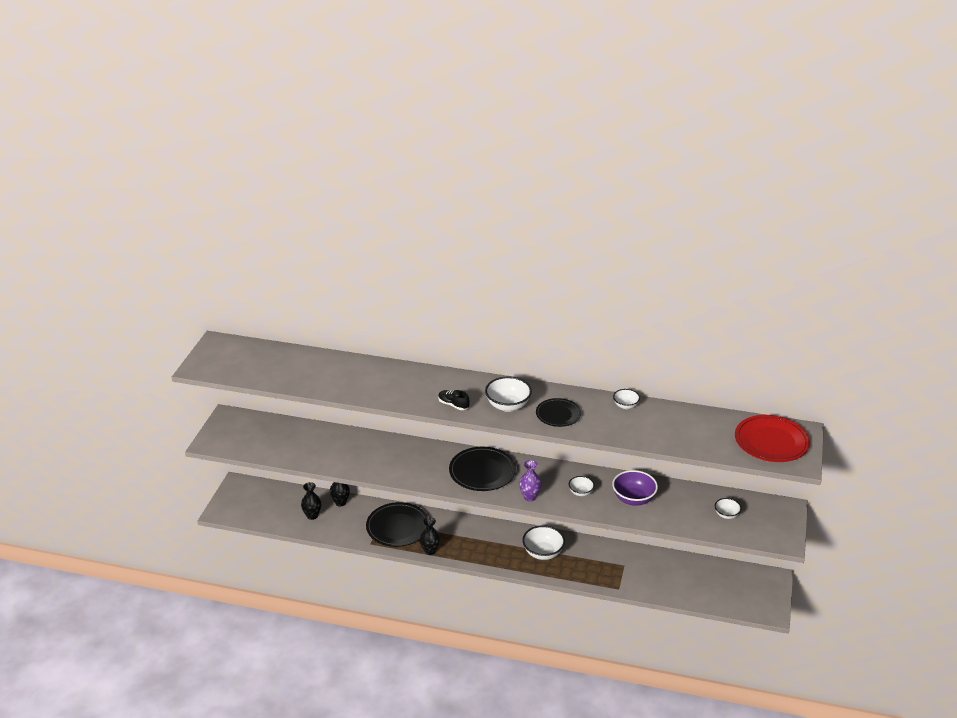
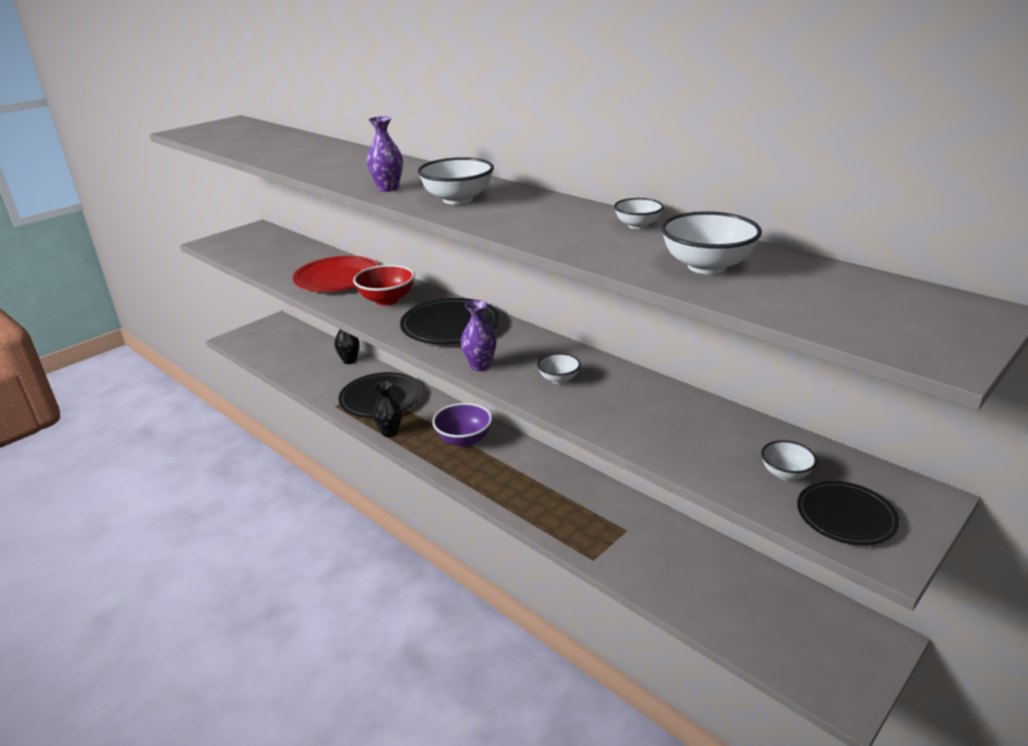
camera: 30 degrees right, 5 degrees down
black vase [301,482,321,520] -> none
black shoe [438,390,470,410] -> purple vase [367,116,403,192]
white bowl [522,525,565,560] -> white bowl moved to [661,211,762,274]
black plate [536,398,581,427] -> black plate moved to [797,481,899,545]
purple bowl [612,470,658,506] -> purple bowl moved to [432,403,492,447]
red plate [735,415,810,462] -> red plate moved to [293,256,379,292]
none -> red bowl [353,265,415,306]

